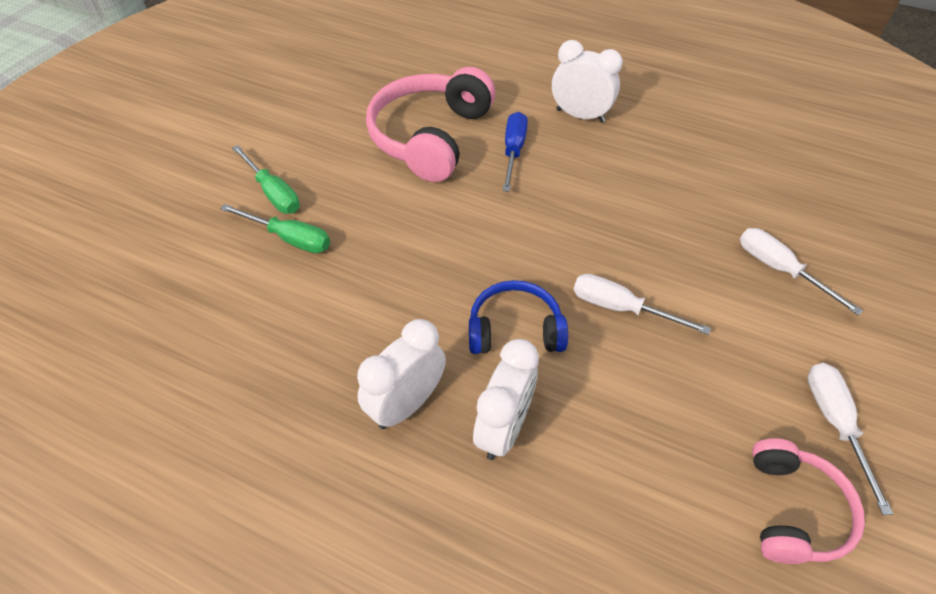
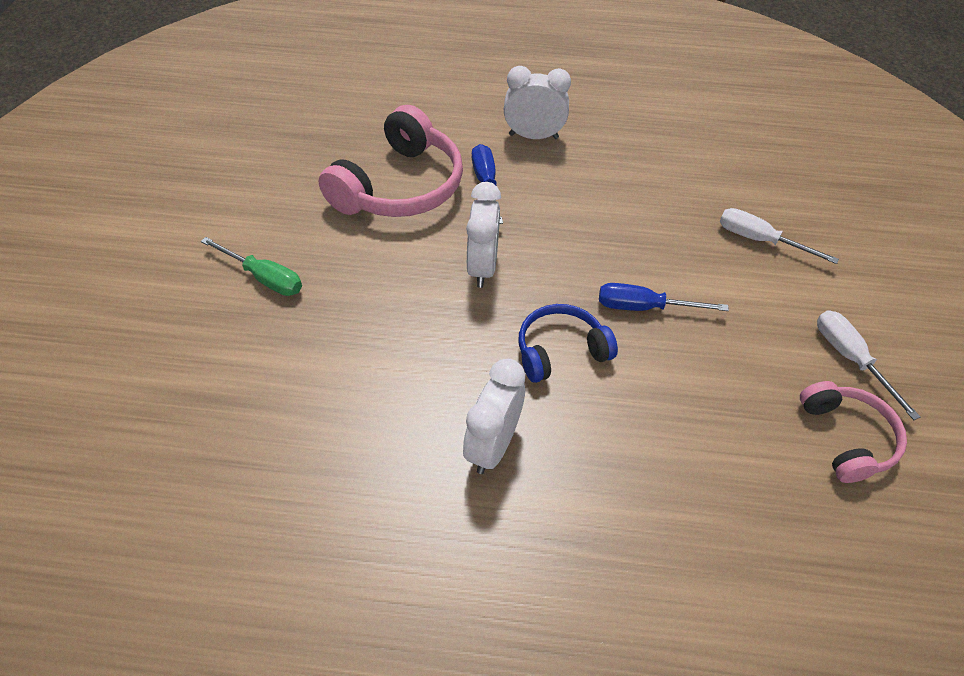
camera: 20 degrees left, 0 degrees up
green screwdriver [220,204,330,253] -> none
pink headphones [366,67,495,182] -> pink headphones turned 150 degrees counterclockwise [318,105,463,217]
white clock [473,339,539,460] -> white clock moved to [466,182,501,288]
white screwdriver [573,274,711,335] -> blue screwdriver [599,283,729,311]

